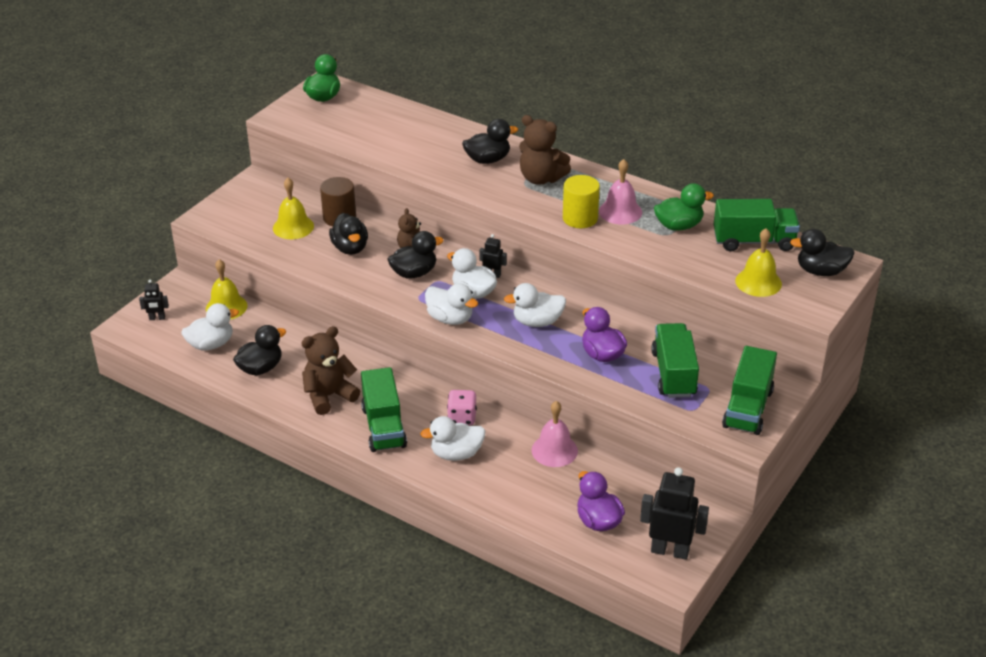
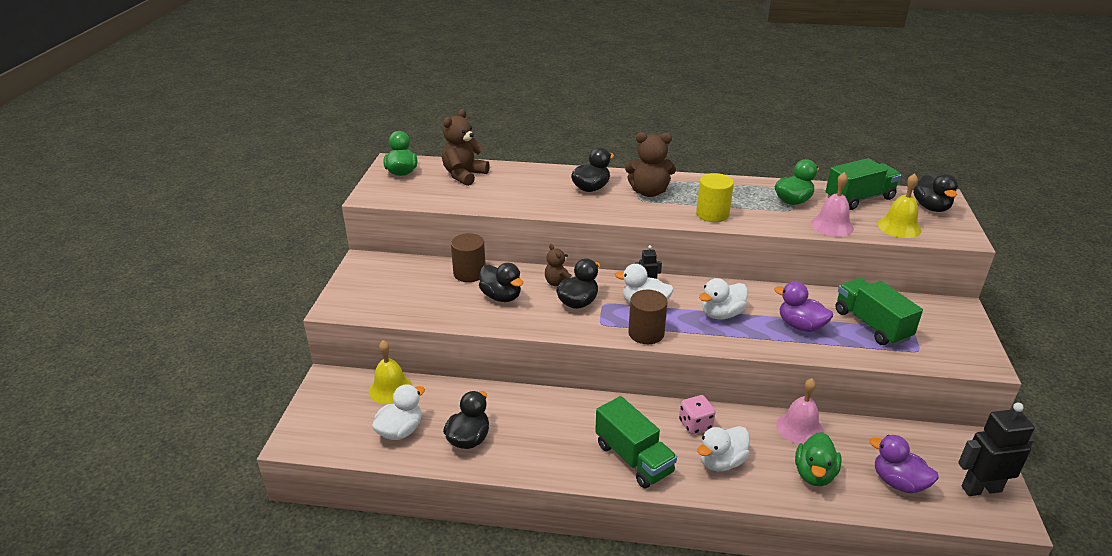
camera: 25 degrees left, 5 degrees down
black robot [139,280,169,320] -> none
yellow bell [273,178,314,239] -> none
brown teddy bear [301,326,360,415] -> brown teddy bear moved to [442,109,490,186]
white duck [425,283,478,325] -> brown cylinder [628,290,668,344]
pink bell [599,159,642,224] -> pink bell moved to [811,172,854,237]
green truck [722,346,777,435] -> none
black duck [790,229,855,276] -> black duck turned 75 degrees counterclockwise [913,174,958,212]
none -> green duck [795,432,841,486]

